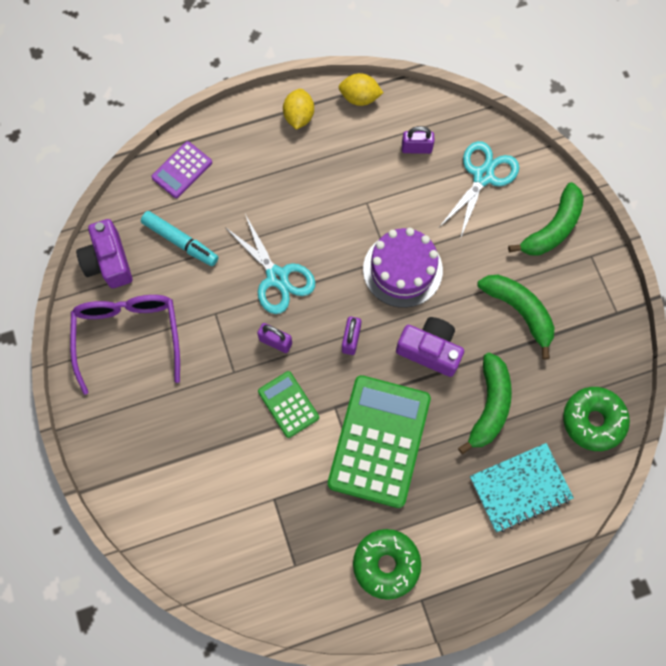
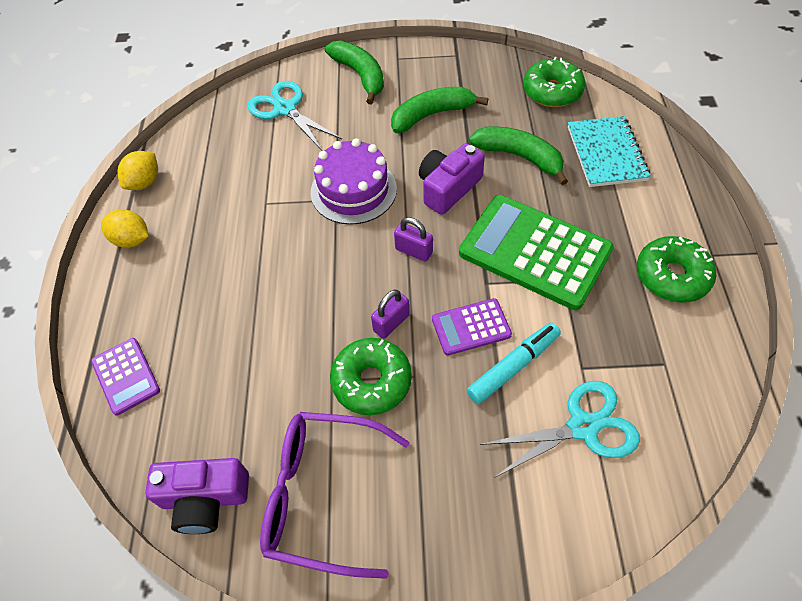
camera: 70 degrees left, 15 degrees down
turquoise marker [141,211,219,266] -> turquoise marker moved to [467,323,561,404]
turquoise scissors [225,214,315,314] -> turquoise scissors moved to [480,381,640,478]
green calculator [258,371,319,438] -> purple calculator [432,298,512,356]
purple padlock [402,126,434,154] -> none
none -> green donut [330,338,412,415]

